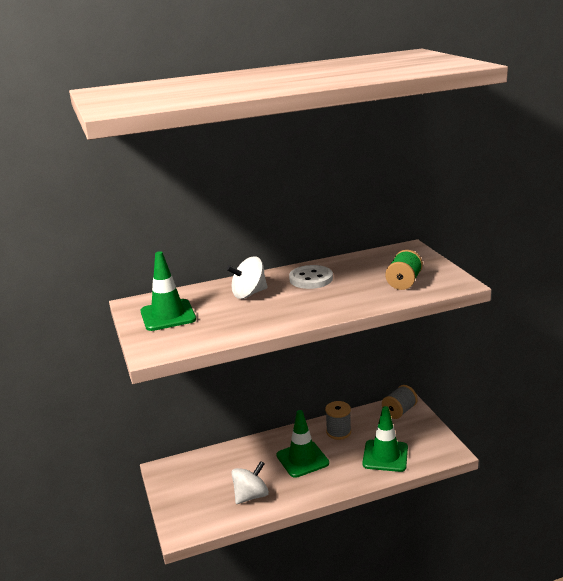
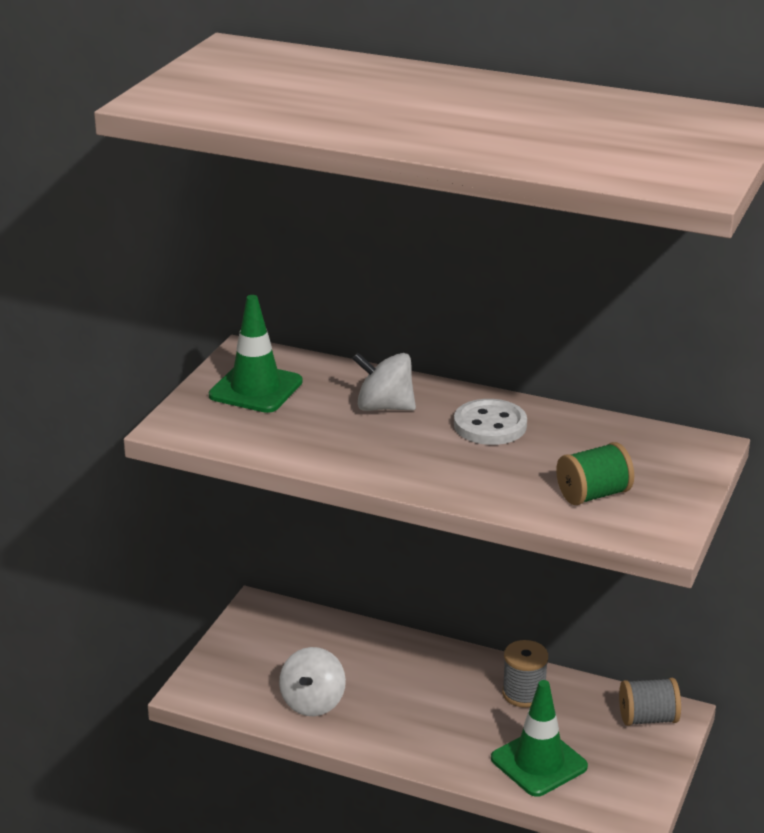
camera: 40 degrees right, 5 degrees up
white spinning top [231,461,269,504] -> white spinning top turned 105 degrees clockwise [279,647,346,716]
green traffic cone [277,410,329,478] -> none

